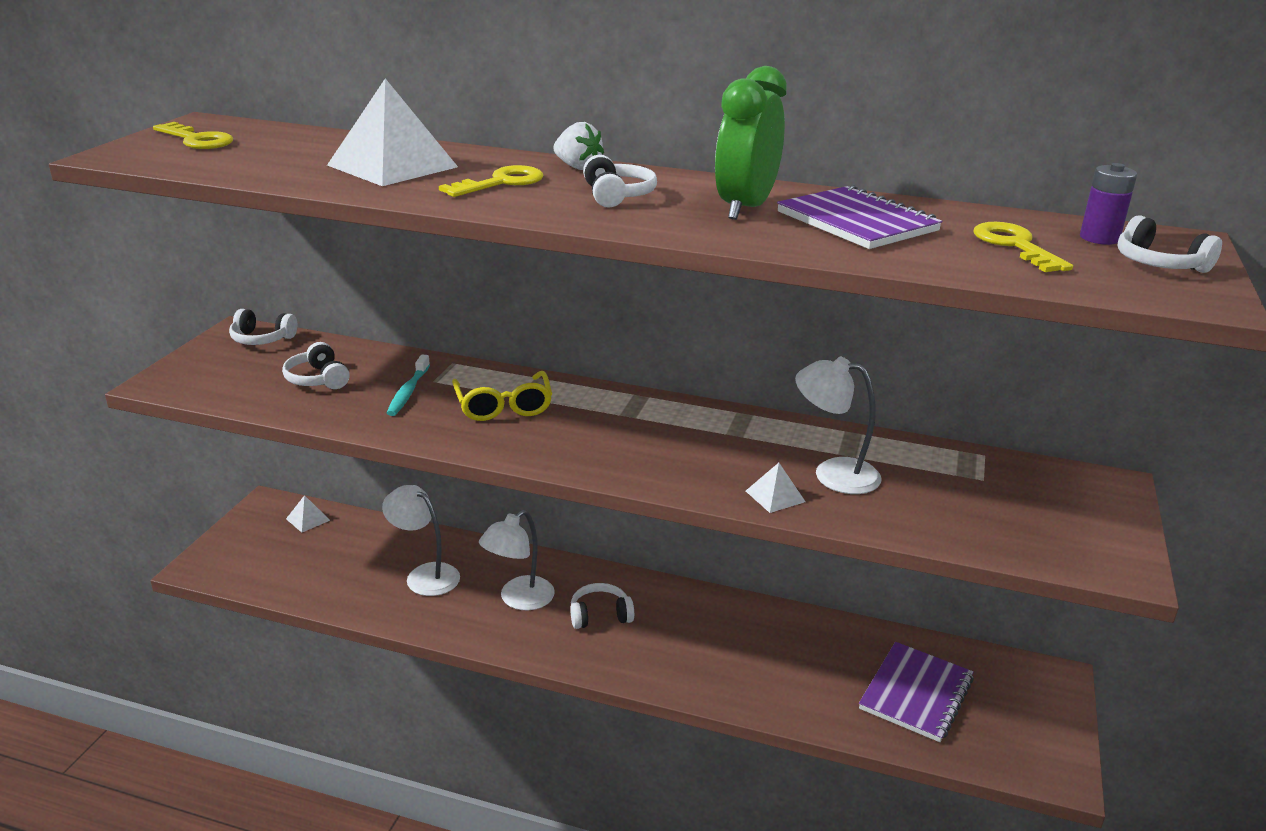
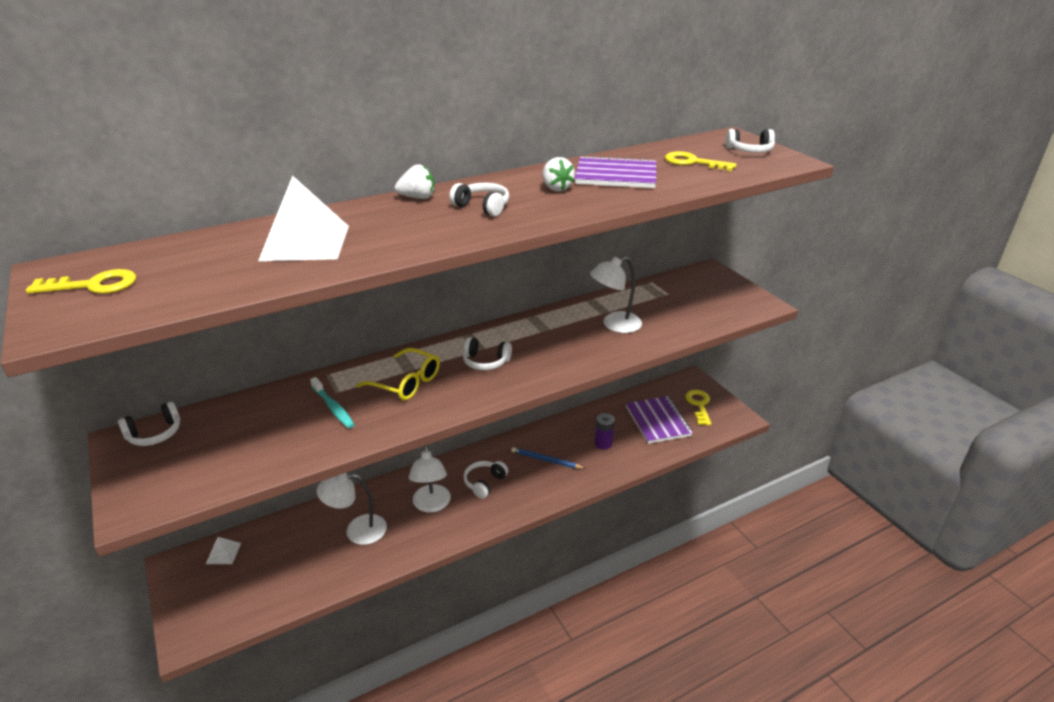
camera: 45 degrees left, 5 degrees up
white headphones [282,342,350,389] -> white headphones moved to [463,337,512,370]
yellow key [439,165,544,197] -> yellow key moved to [685,390,711,425]
green clock [715,66,787,220] -> white strawberry [542,157,575,191]
white pyramid [746,463,805,513] -> none
purple battery [1080,163,1137,245] -> purple battery moved to [595,413,615,450]
none -> blue pencil [511,447,586,469]

